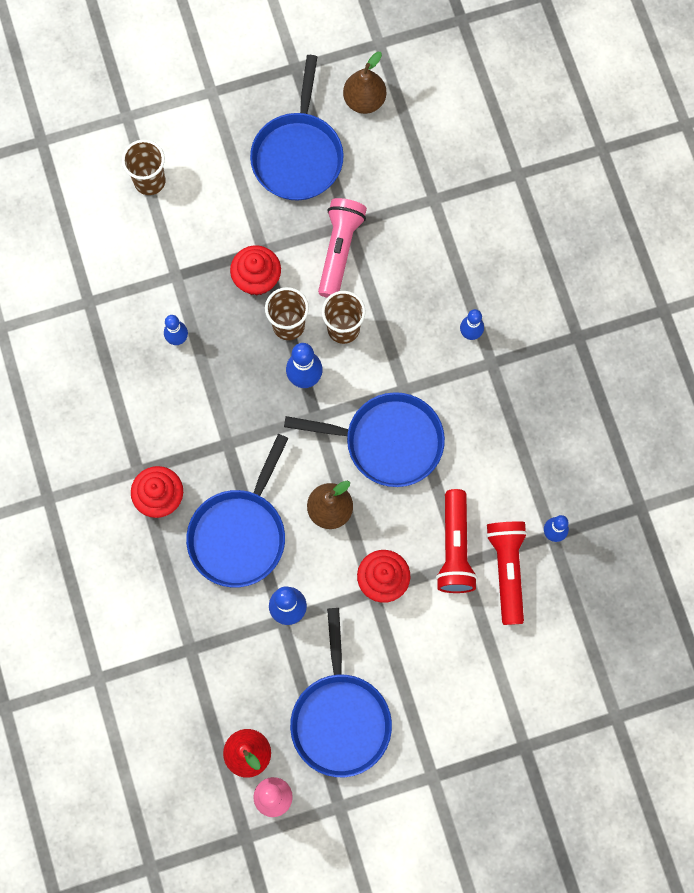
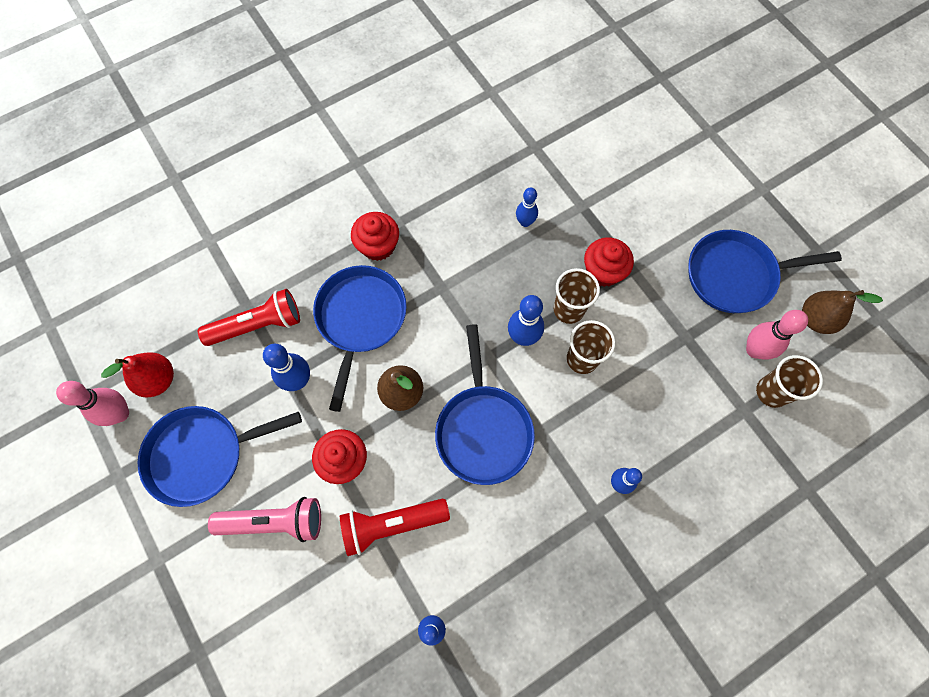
camera: 75 degrees right, 5 degrees down
brown cup [122,140,166,195] -> brown cup moved to [756,355,823,408]
blue pan [186,434,289,587] -> blue pan turned 90 degrees clockwise [313,265,407,412]
pink flashlight [318,198,367,298] -> pink flashlight moved to [208,497,321,542]
red flashlight [486,521,527,625] -> red flashlight moved to [198,289,300,346]
none -> pink bowling pin [746,310,808,360]

